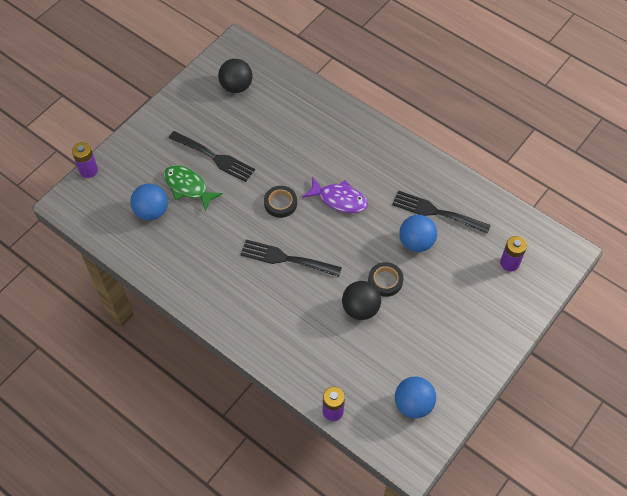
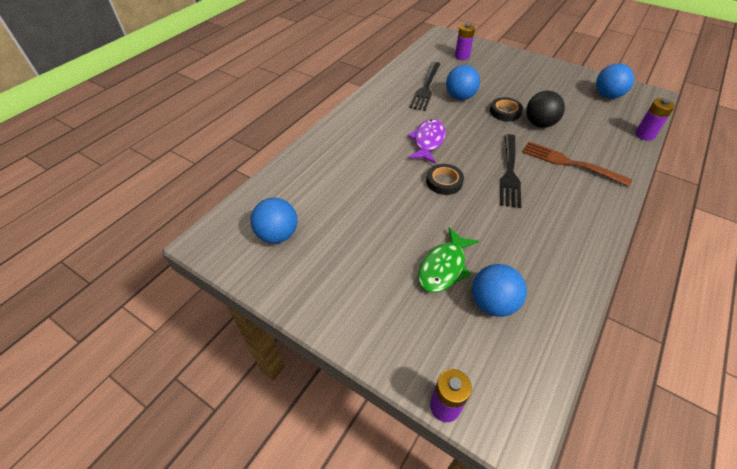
camera: 95 degrees left, 10 degrees down
black fork [169,131,255,182] -> none
black ball [218,59,252,93] -> blue ball [250,198,298,244]
none -> brown fork [522,142,632,187]

